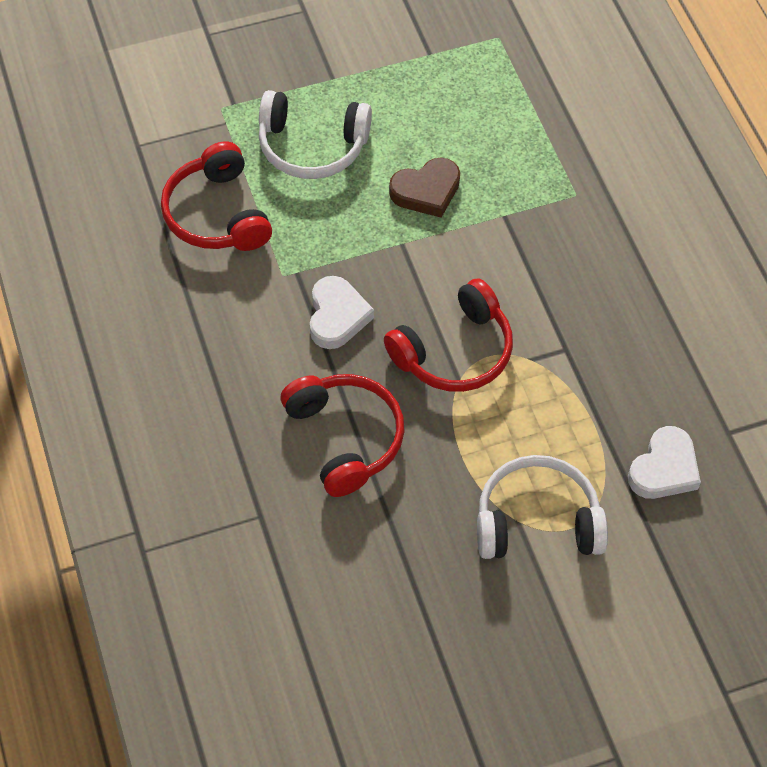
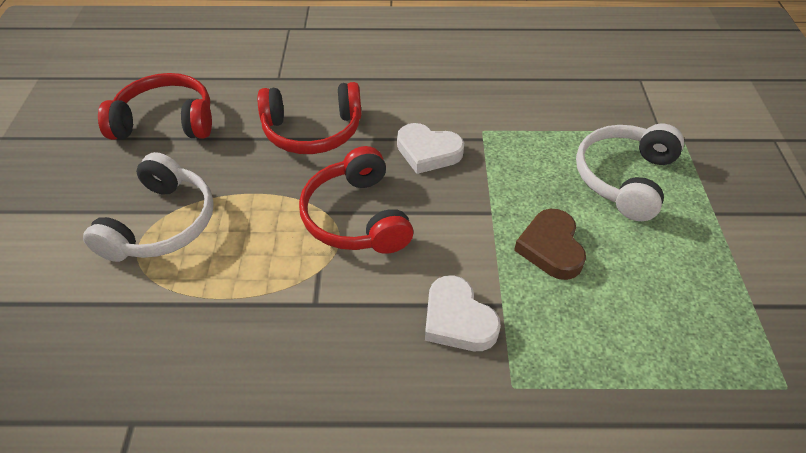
camera: 110 degrees right, 10 degrees down
red headphones [161,142,272,251] -> red headphones moved to [98,73,212,140]
white heart [628,426,701,499] -> white heart moved to [425,275,501,351]

